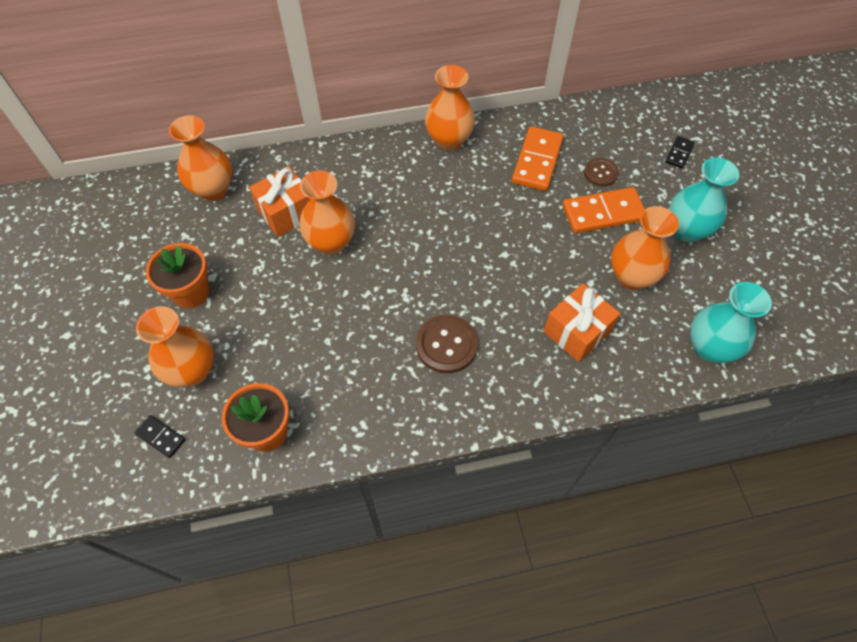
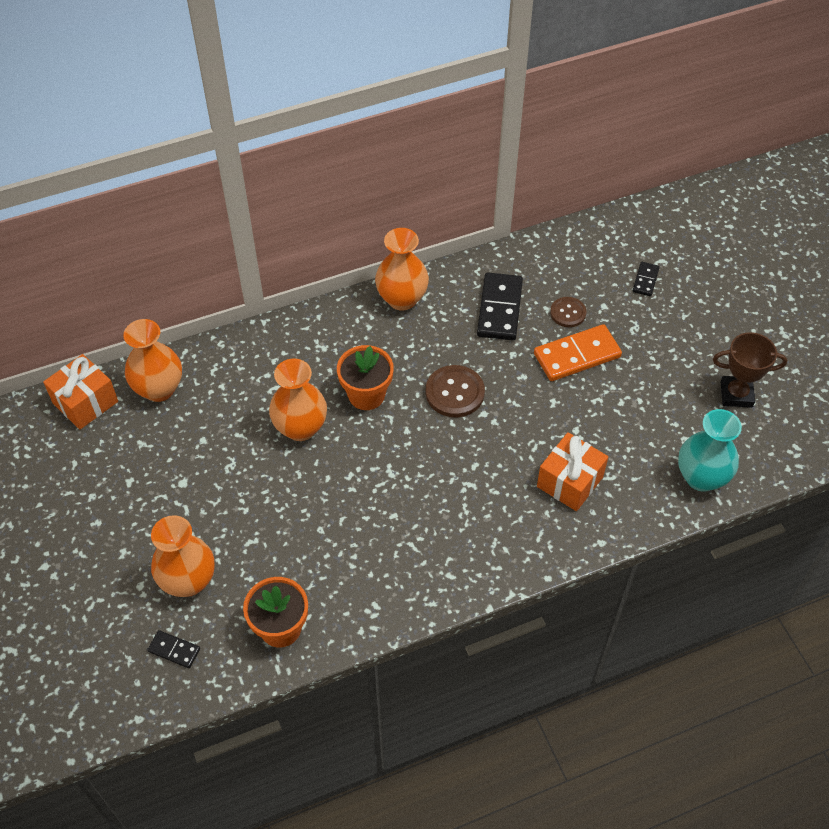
camera: 10 degrees left, 5 degrees down
orange flower pot [146,243,210,308] -> orange flower pot moved to [337,345,394,410]
orange gift [249,167,310,237] -> orange gift moved to [43,354,118,430]
brown button [416,315,478,373] -> brown button moved to [426,365,485,417]
orange domino [512,126,564,191] -> black domino [477,272,523,340]
orange vase [611,206,679,290] -> none
turquoise vase [669,158,739,242] -> none
none -> brown trophy [713,332,787,408]

